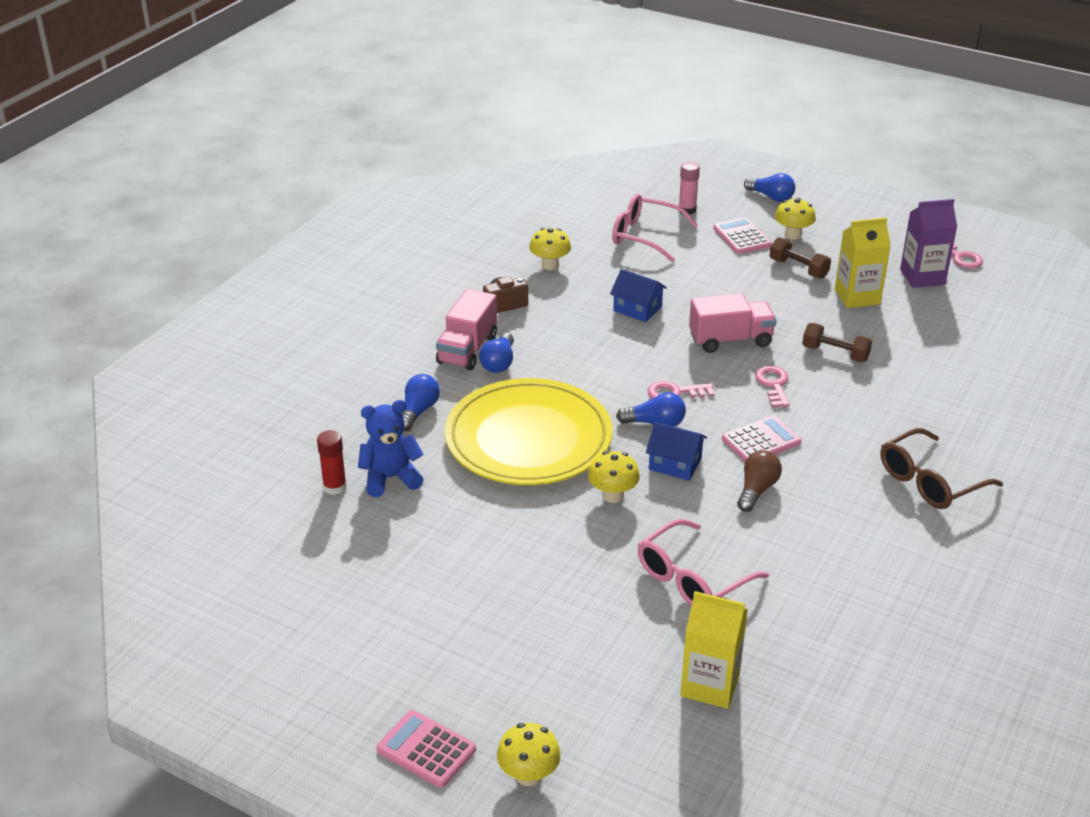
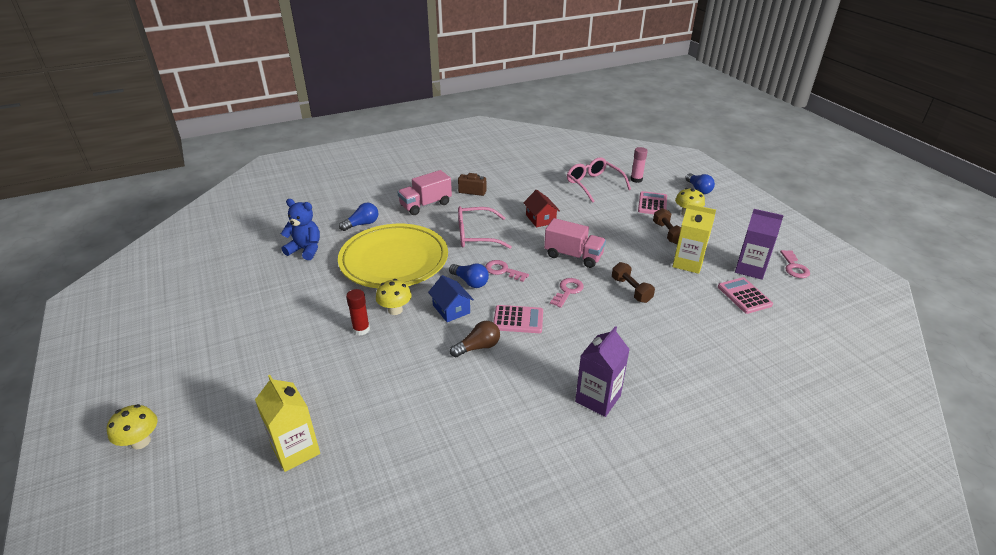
camera: 35 degrees right, 0 degrees up
red glue stick [317,430,347,495] -> red glue stick moved to [346,289,370,336]
pink calculator [376,710,476,788] -> pink calculator moved to [718,277,773,314]
blue light bulb [479,333,514,373] -> none
yellow mushroom [529,228,571,270] -> none
blue house [610,269,667,322] -> red house [523,190,560,228]
pink glasses [638,519,769,606] -> pink glasses moved to [458,206,512,249]
brown glasses [880,428,1003,509] -> purple carton [575,326,630,417]

